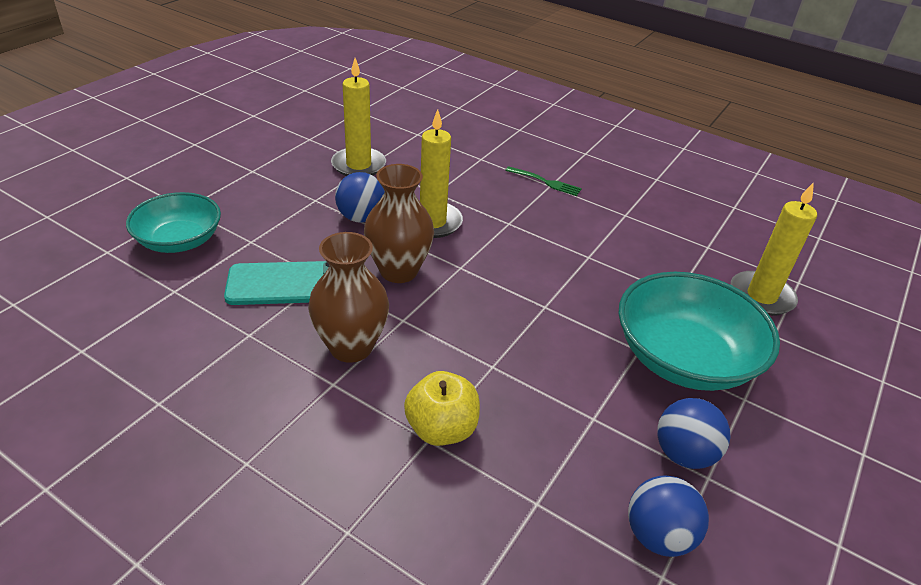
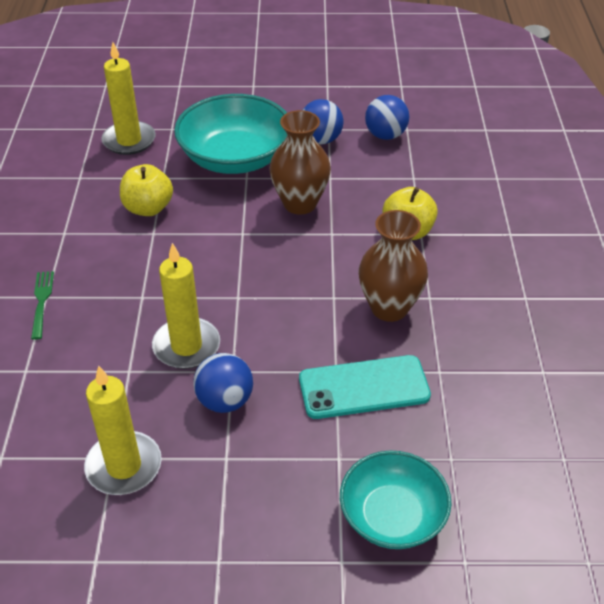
camera: 120 degrees left, 5 degrees up
turquoise phone [224,261,330,305] -> turquoise phone turned 60 degrees counterclockwise [299,355,431,419]
brown vase [364,164,434,283] -> brown vase moved to [269,110,331,214]
none -> yellow apple [120,164,173,216]

